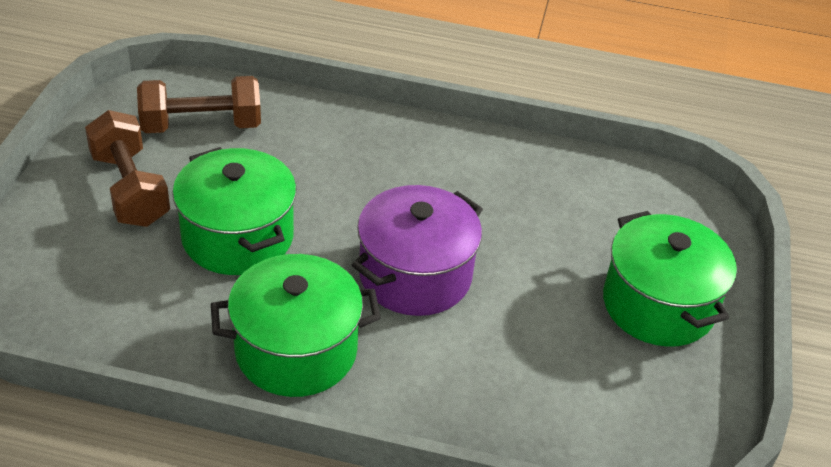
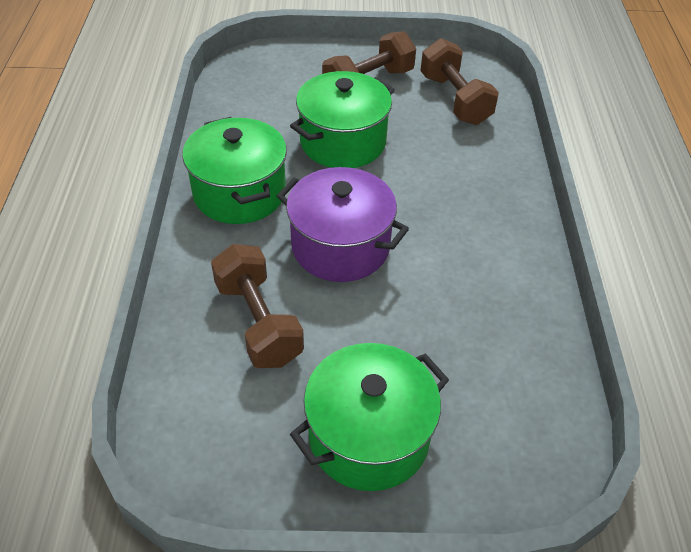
camera: 80 degrees right, 5 degrees up
none -> brown dumbbell [211,244,304,368]

